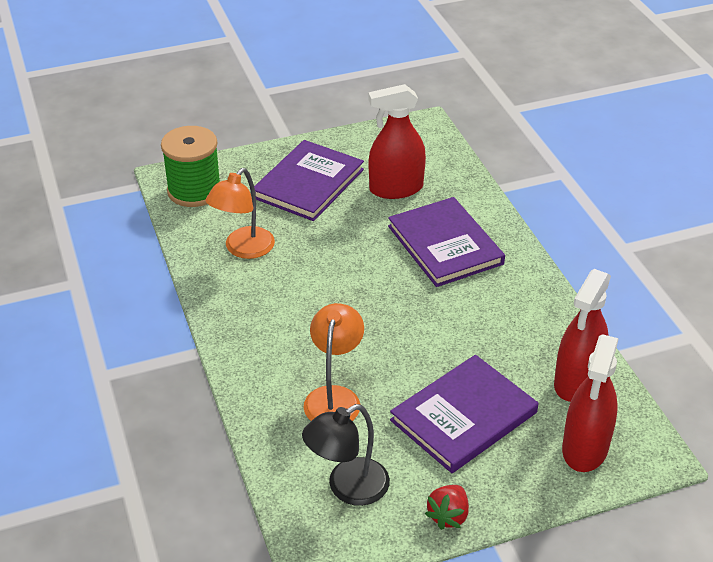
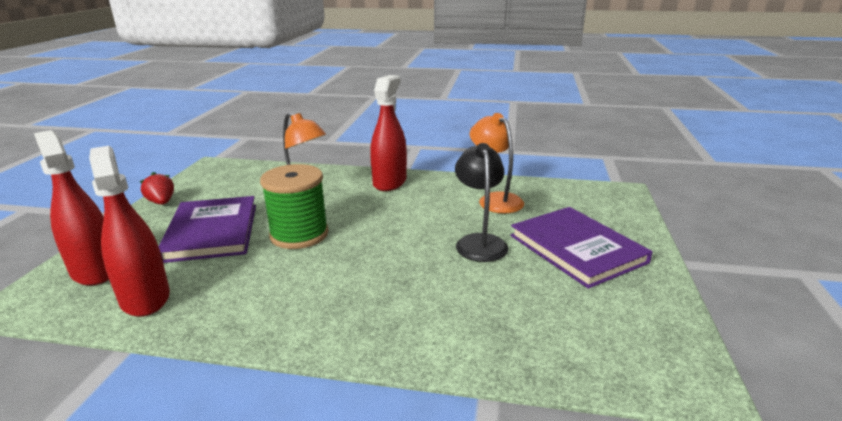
camera: 120 degrees right, 15 degrees down
green spool [161,126,221,207] -> green spool moved to [260,164,329,249]
black lamp [302,404,390,506] -> black lamp moved to [455,143,509,262]
red spray bottle [368,84,426,199] -> red spray bottle moved to [370,75,407,191]
purple book [388,197,505,287] -> none

